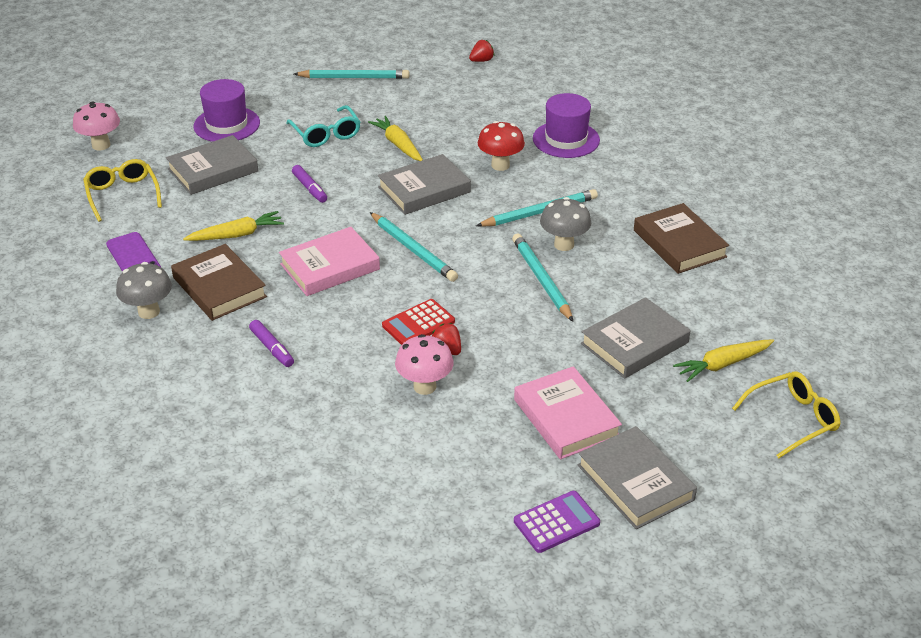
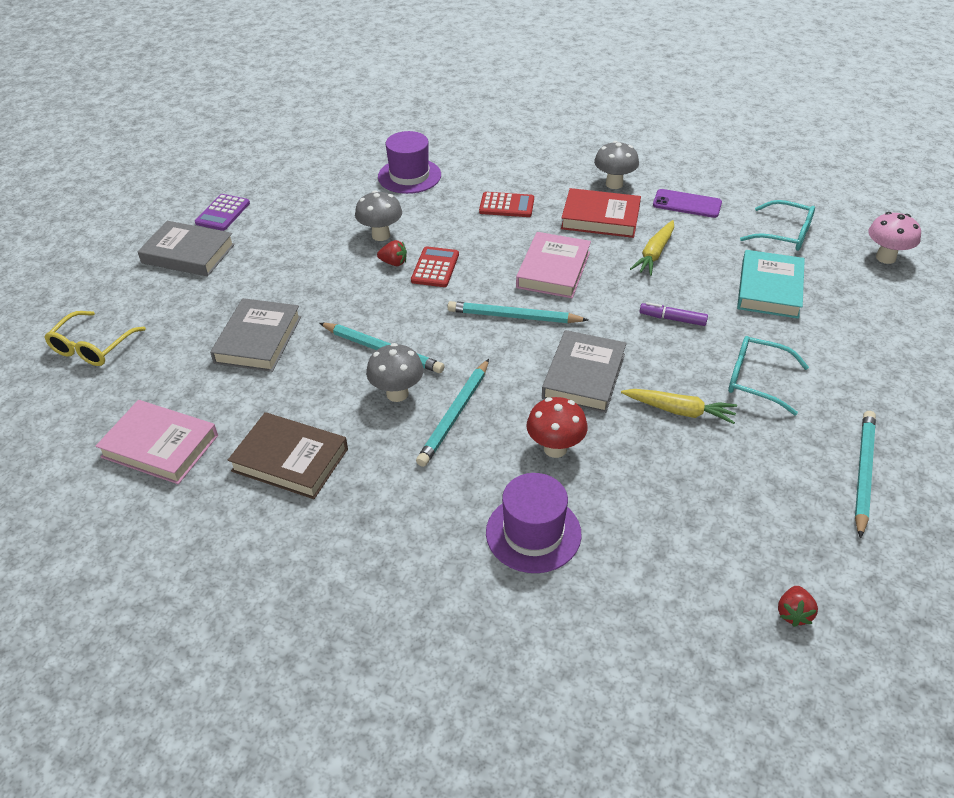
camera: 140 degrees right, 5 degrees up
yellow glasses [83,159,162,222] -> turquoise glasses [740,200,815,251]
grey book [166,135,258,195] -> turquoise book [737,250,805,319]
brown book [171,244,267,321] -> red book [561,188,641,238]
purple hat [193,79,260,142] -> purple hat moved to [378,131,441,194]
purple marker [249,320,294,367] -> red calculator [479,192,534,217]
turquoise pencil [294,70,409,79] -> turquoise pencil turned 150 degrees clockwise [855,411,876,539]
pink mushroom [395,334,454,395] -> grey mushroom [355,190,402,241]
pink book [514,366,622,460] -> pink book moved to [96,400,218,484]
yellow carrot [673,339,774,382] -> none

